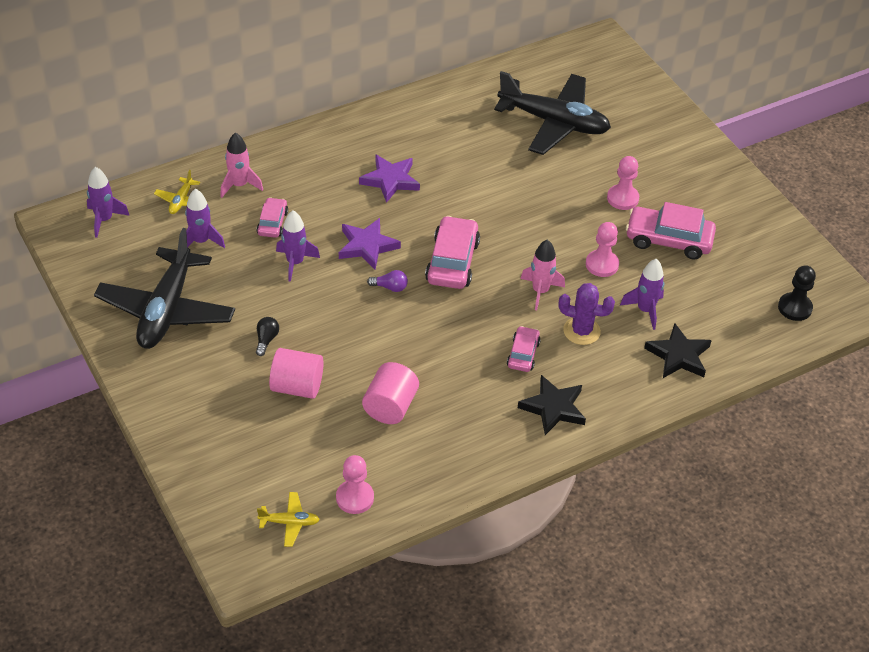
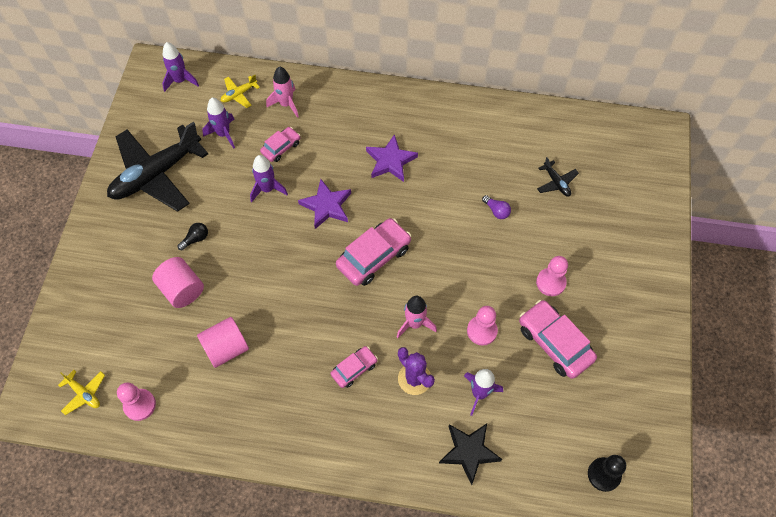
camera: 40 degrees right, 15 degrees up
purple light bulb [367,270,408,292] -> purple light bulb moved to [482,195,511,219]
black plane [494,71,611,155] -> black plane [537,157,579,197], size x0.41
black star [518,375,586,435] -> none

